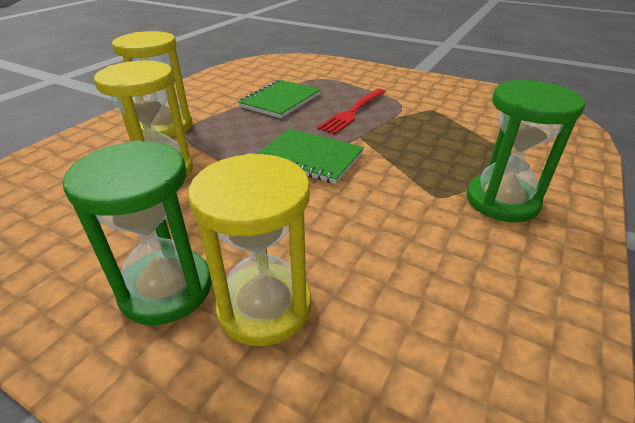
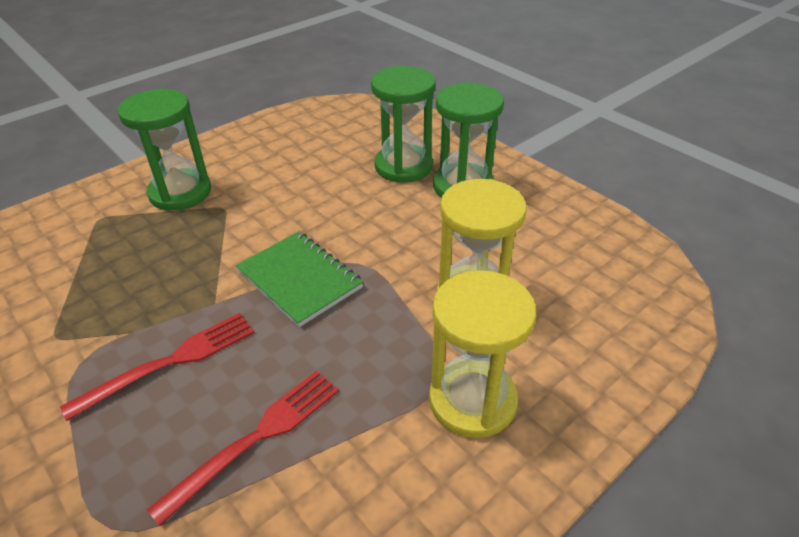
camera: 160 degrees left, 5 degrees up
yellow hourglass [188,153,311,346] -> green hourglass [371,66,436,183]
green notebook [238,80,321,118] -> red fork [147,371,339,526]

